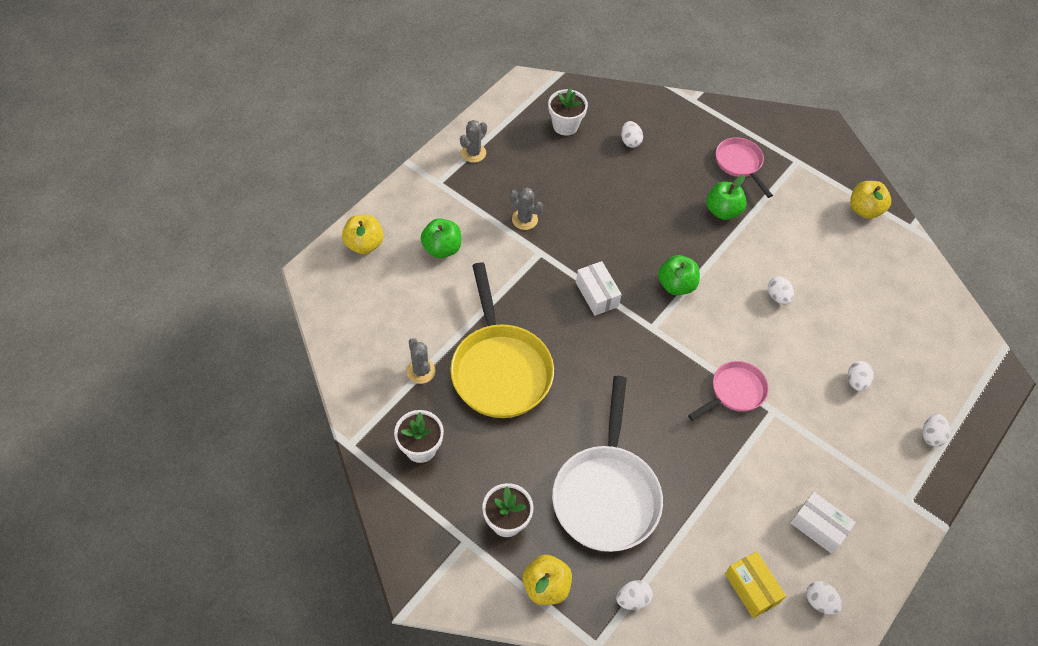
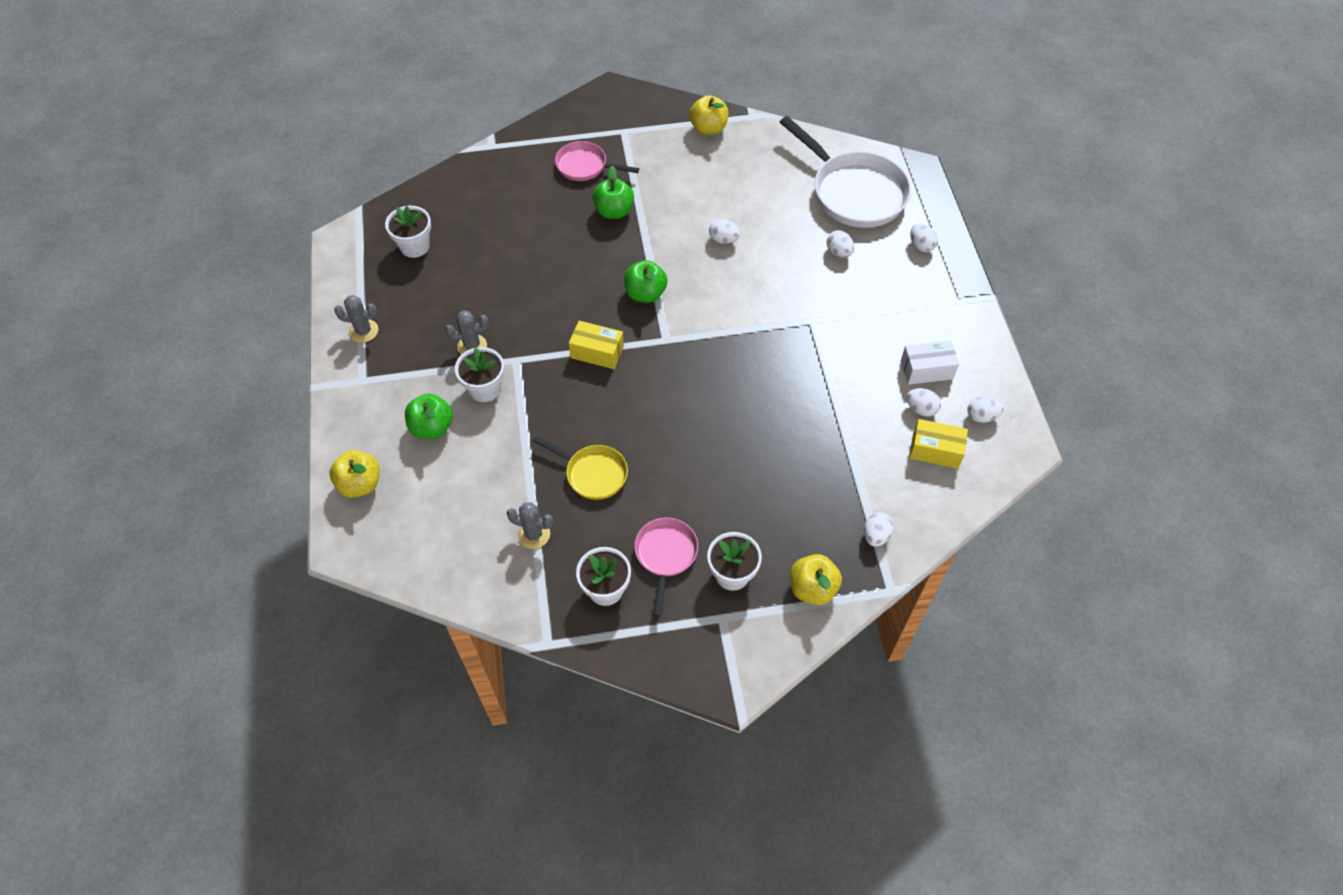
camera: 45 degrees left, 0 degrees up
yellow pan [450,262,554,418] -> yellow pan [533,436,628,500], size x0.54
grey cactus [460,120,487,163] -> grey cactus turned 75 degrees counterclockwise [334,295,378,343]
white pan [552,376,663,552] -> white pan moved to [780,116,911,228]
white box [576,261,622,316] -> yellow box [569,321,624,369]
white egg [621,121,643,148] -> white egg moved to [906,388,941,417]
pink pan [688,361,769,421] -> pink pan moved to [634,518,698,617]
none -> white flower pot [455,347,504,402]

